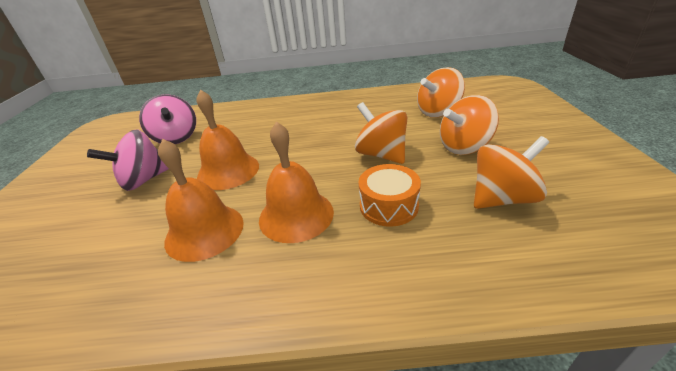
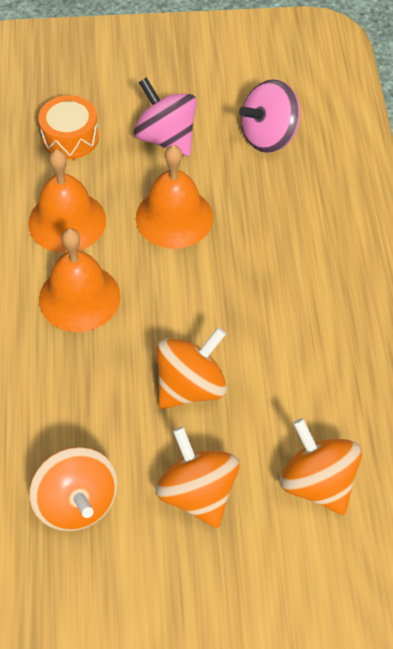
camera: 85 degrees right, 20 degrees up
orange drum [358,164,421,227] -> orange drum moved to [38,95,99,159]

